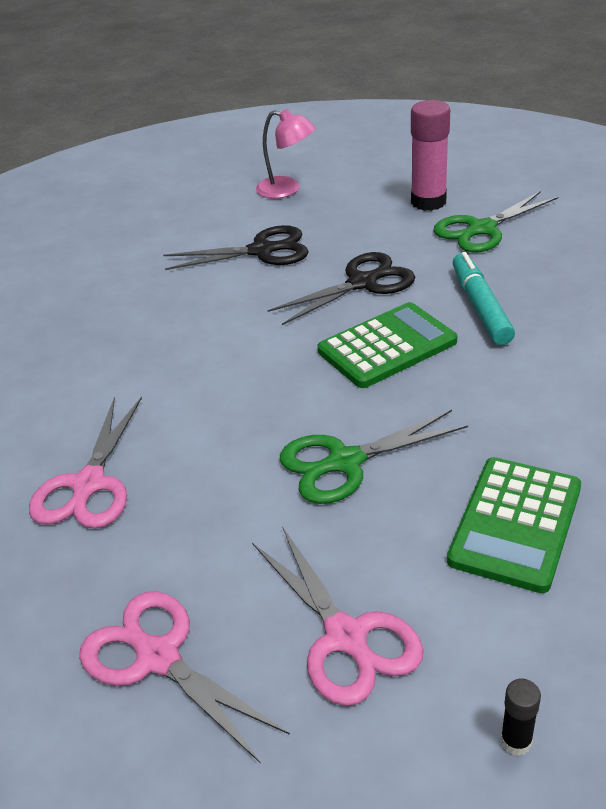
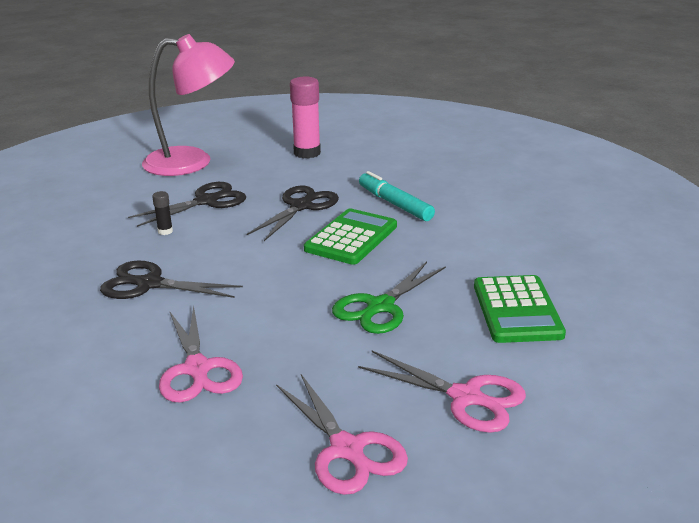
camera: 30 degrees left, 10 degrees down
pink scissors [79,591,290,764] -> pink scissors turned 135 degrees counterclockwise [276,374,408,495]
pink lamp [256,109,316,199] -> pink lamp [142,34,235,176], size x1.89
green scissors [433,191,558,252] -> none
black glue stick [500,679,541,756] -> black glue stick moved to [152,191,173,235]
none -> black scissors [100,260,243,299]

